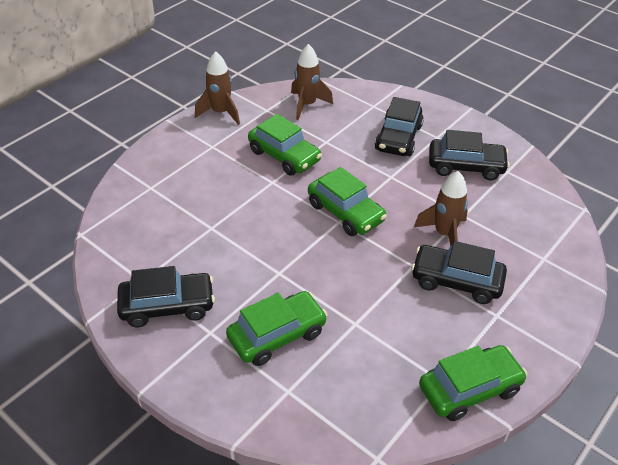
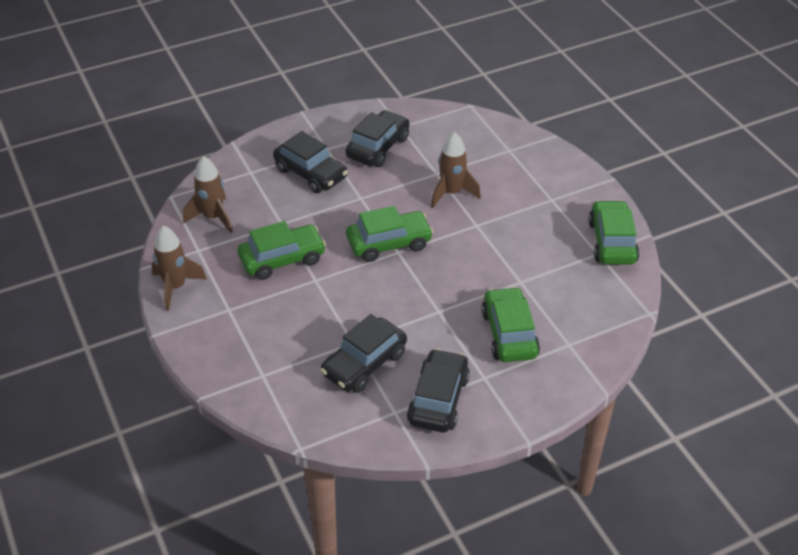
camera: 65 degrees left, 0 degrees up
black car [411,241,507,304] -> black car moved to [320,314,407,393]

